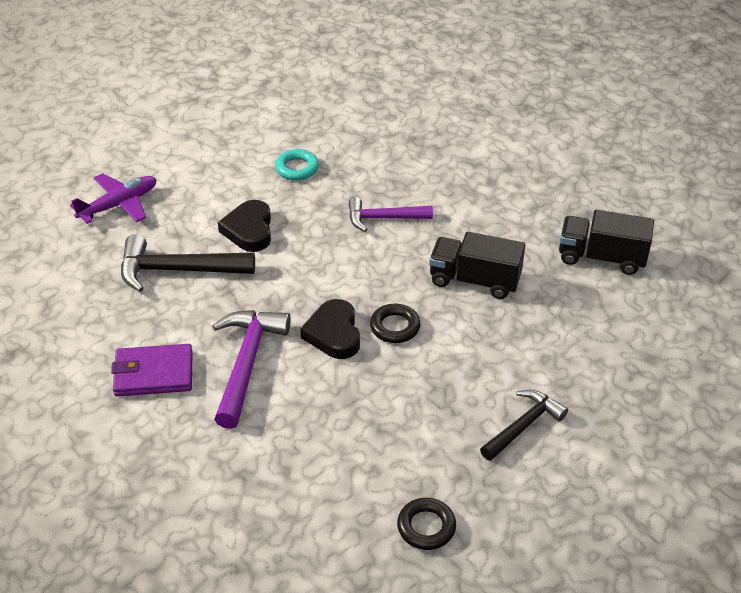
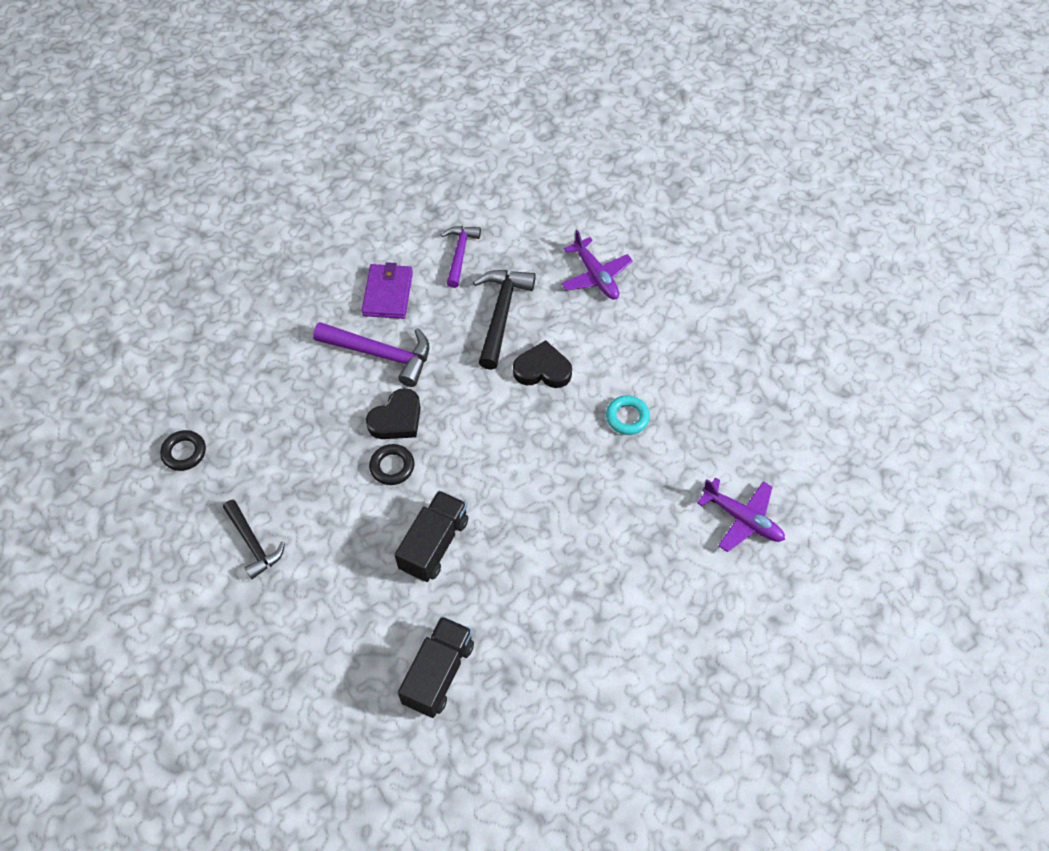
camera: 100 degrees right, 15 degrees up
black heart [300,299,360,359] -> black heart turned 135 degrees clockwise [366,388,421,439]
purple hammer [348,197,433,232] -> purple hammer moved to [441,226,481,288]
none -> purple plane [697,477,785,552]

